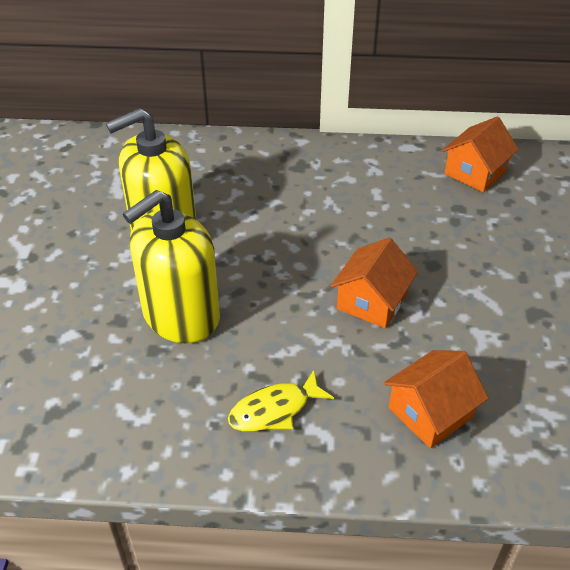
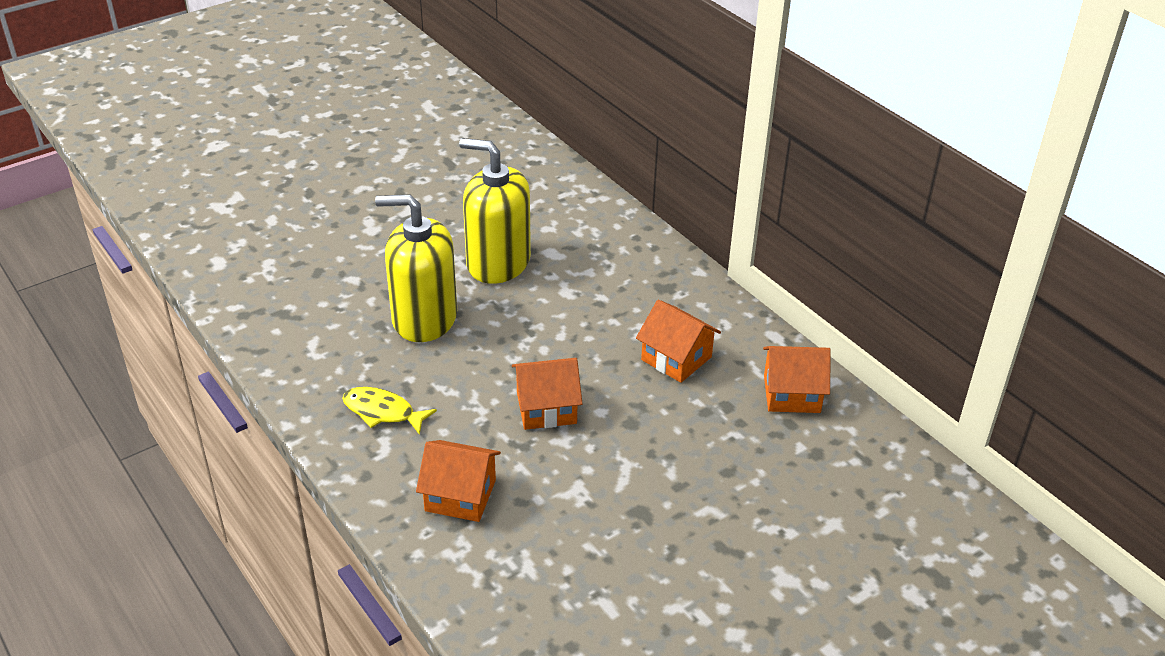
camera: 50 degrees right, 5 degrees down
none -> orange house [636,300,721,383]

